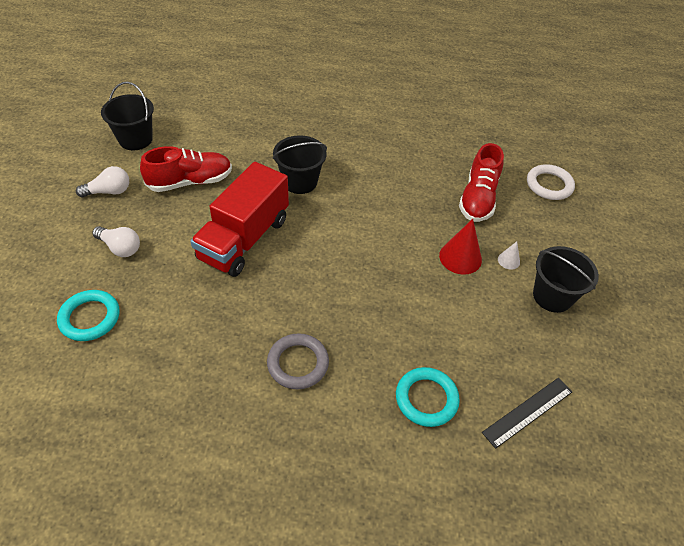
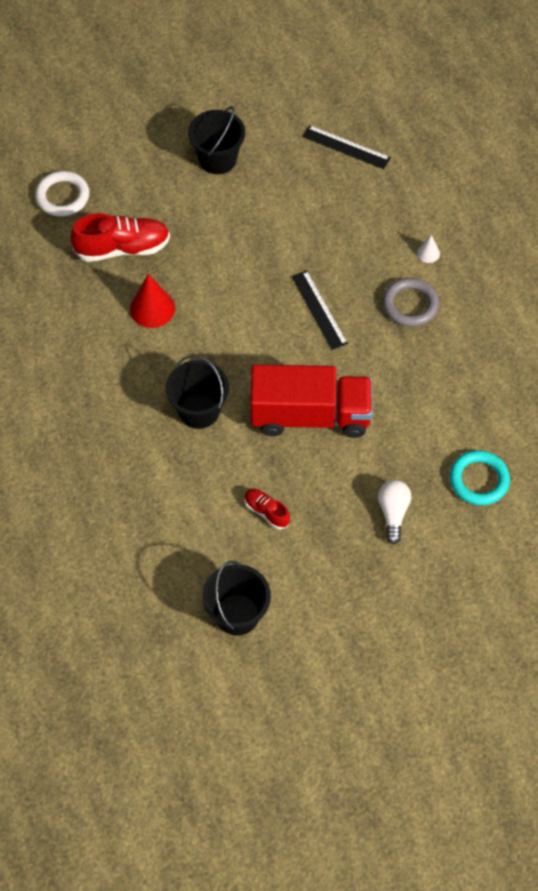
camera: 115 degrees left, 10 degrees up
white light bulb [76,166,129,197] -> none
red shoe [140,146,232,192] -> red shoe [245,489,290,530], size x0.53
turquoise ring [396,367,460,427] -> none
red cone [439,219,482,275] -> red cone moved to [130,274,175,328]
white cone [498,241,520,270] -> white cone moved to [417,235,440,263]
none -> black ruler [291,270,348,350]

